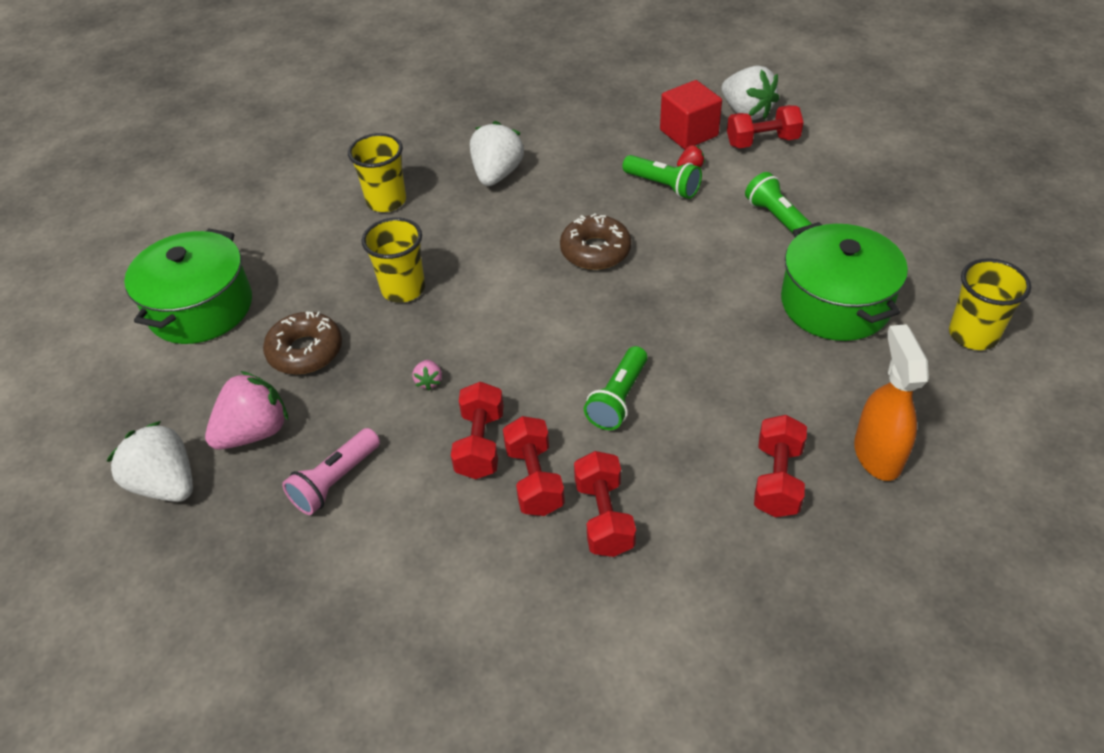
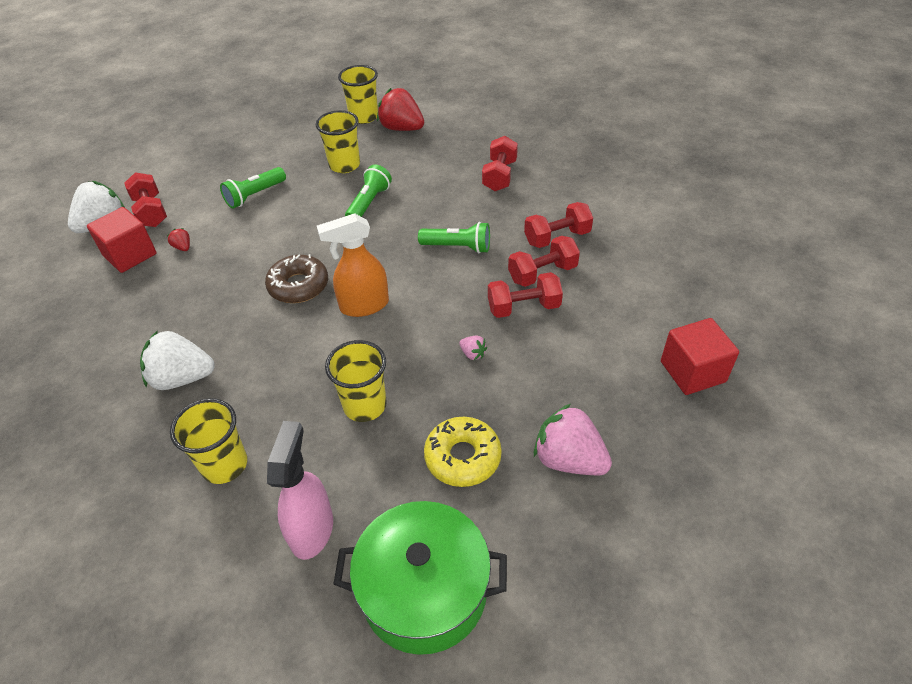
camera: 105 degrees left, 0 degrees up
white strawberry [107,421,193,502] -> none
brown donut [263,312,342,374] -> yellow donut [424,417,502,487]
pink flashlight [282,428,380,515] -> none
pink strawberry [413,360,442,390] -> pink strawberry turned 60 degrees clockwise [459,336,487,360]
green flashlight [622,155,702,199] -> green flashlight moved to [345,165,392,217]
red dumbbell [754,415,807,517] -> red dumbbell turned 75 degrees counterclockwise [482,136,518,191]
green pot [781,222,908,341] -> yellow cup [316,110,360,173]
orange spray bottle [854,324,929,481] -> orange spray bottle moved to [317,213,389,317]
none -> pink spray bottle [267,421,333,560]
none -> red strawberry [377,88,424,131]
none -> red cube [661,318,739,395]

